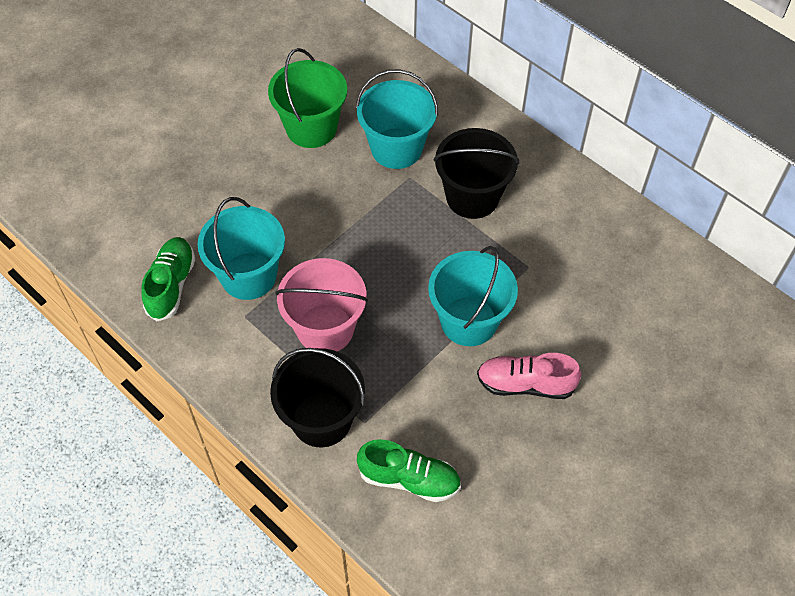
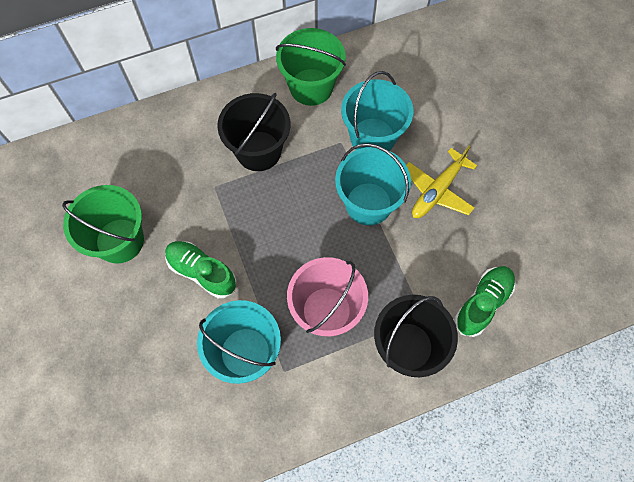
camera: 65 degrees left, 10 degrees up
green shoe [141,237,196,321] -> green shoe moved to [165,241,237,298]
turquoise bucket [356,69,438,169] -> turquoise bucket moved to [341,71,413,151]
pink shoe [477,353,581,399] -> yellow plane [406,146,477,218]
none -> green bucket [276,28,346,106]

